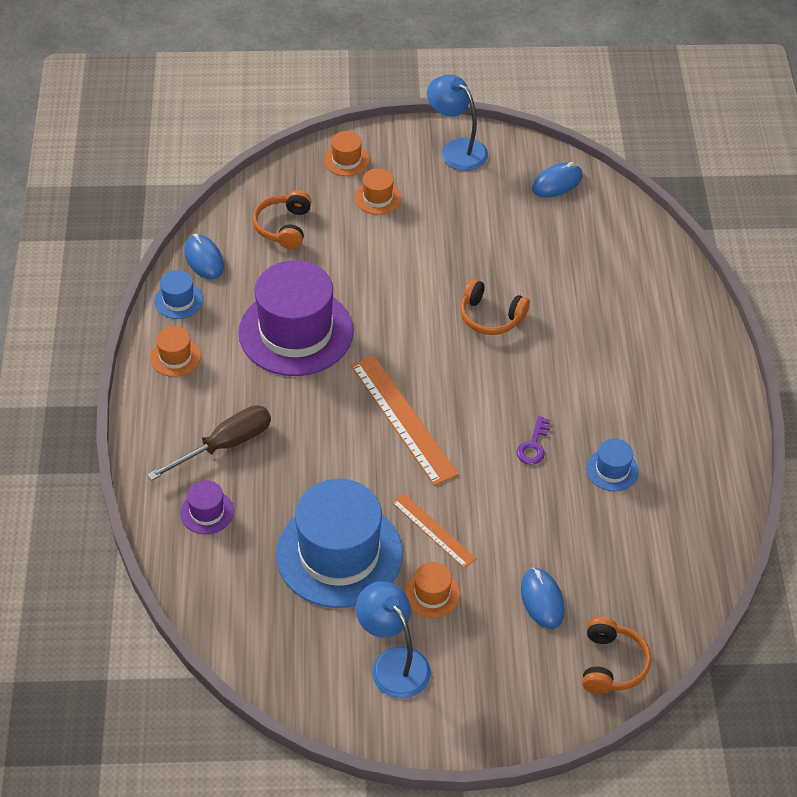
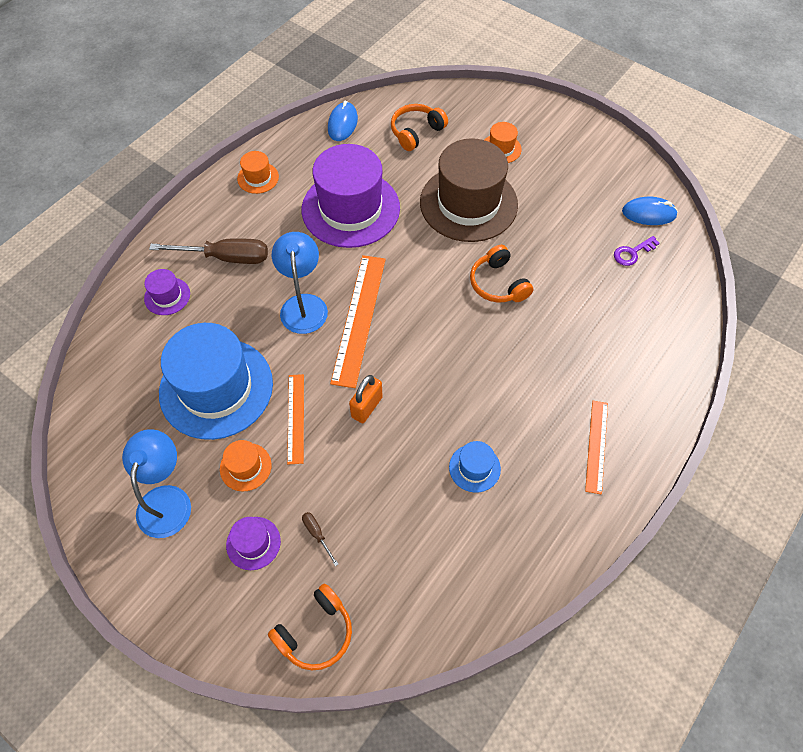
camera: 40 degrees right, 10 degrees up
blue hat [154,270,203,319] -> none
orange hat [324,131,370,176] -> none
blue lamp [427,75,488,171] -> blue lamp moved to [272,232,328,334]
purple key [516,416,550,465] -> purple key moved to [614,236,659,266]
blue mouse [521,568,565,629] -> brown screwdriver [302,512,338,566]
none -> purple hat [226,517,281,570]
none -> orange padlock [349,375,383,423]
none -> brown hat [420,138,518,242]
none -> orange ruler [585,401,608,495]

